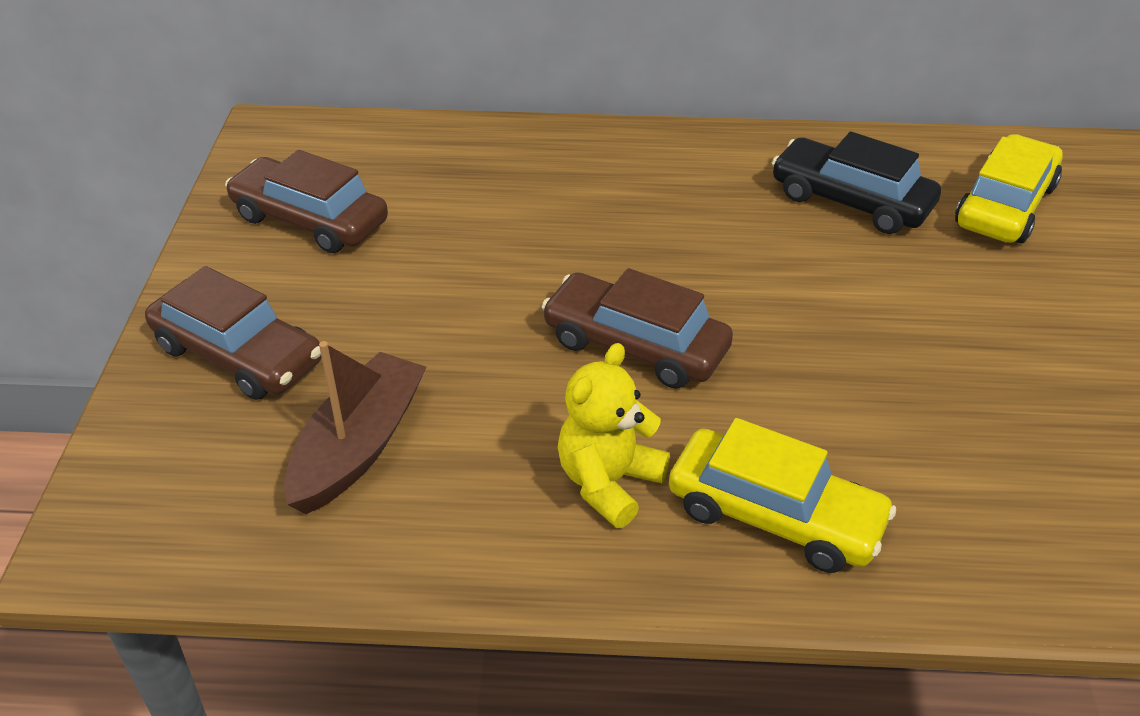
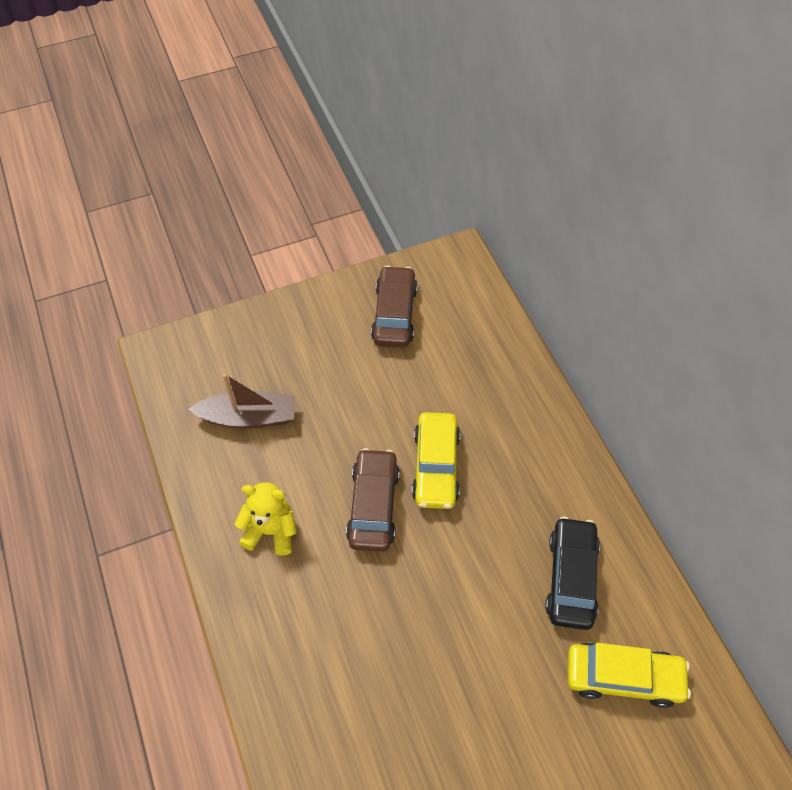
camera: 65 degrees right, 15 degrees up
brown car [145,266,322,400] -> none
yellow car [669,418,896,573] -> yellow car moved to [412,412,460,509]

